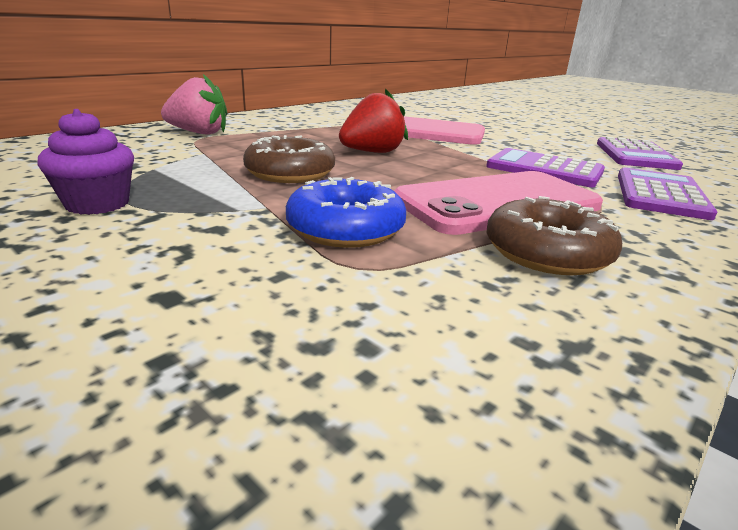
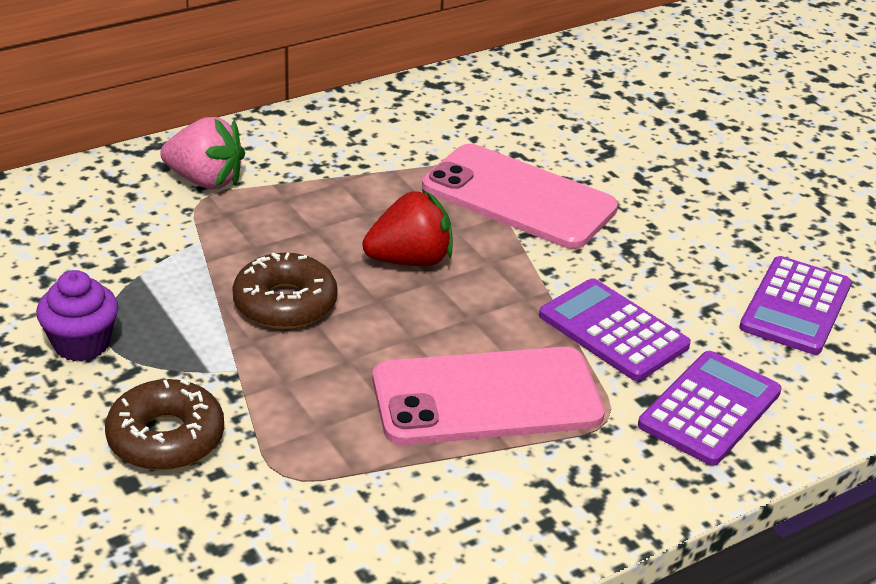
camera: 15 degrees right, 10 degrees up
blue donut [286,177,406,248] -> none
brown donut [487,196,622,275] -> brown donut moved to [105,379,224,470]

